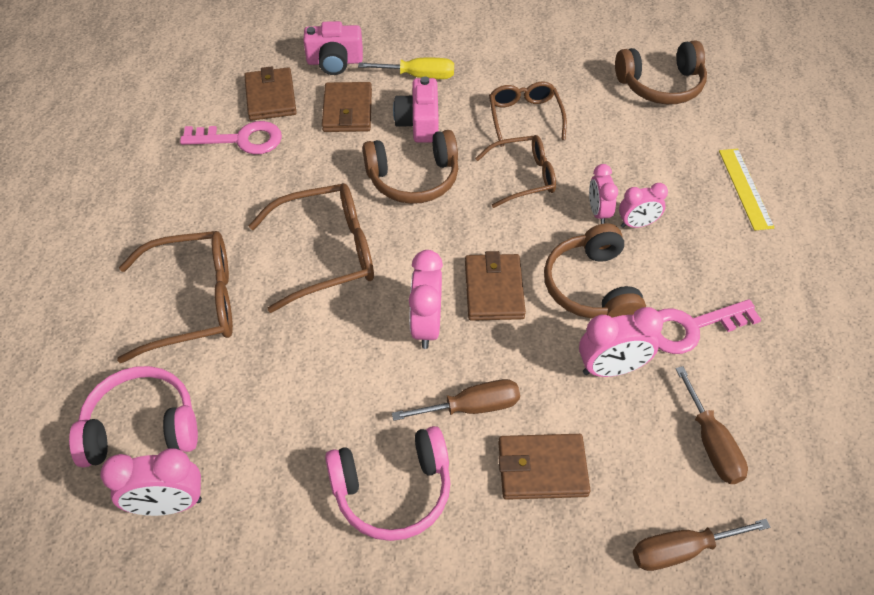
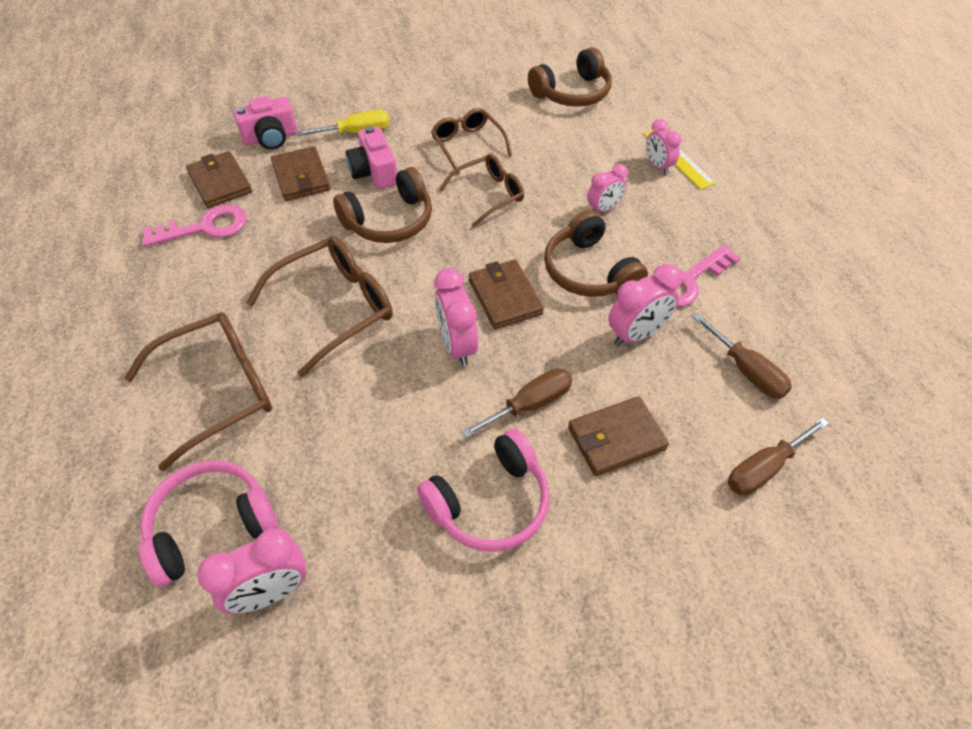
camera: 20 degrees left, 0 degrees up
pink clock [589,164,618,224] -> pink clock moved to [646,119,681,174]

